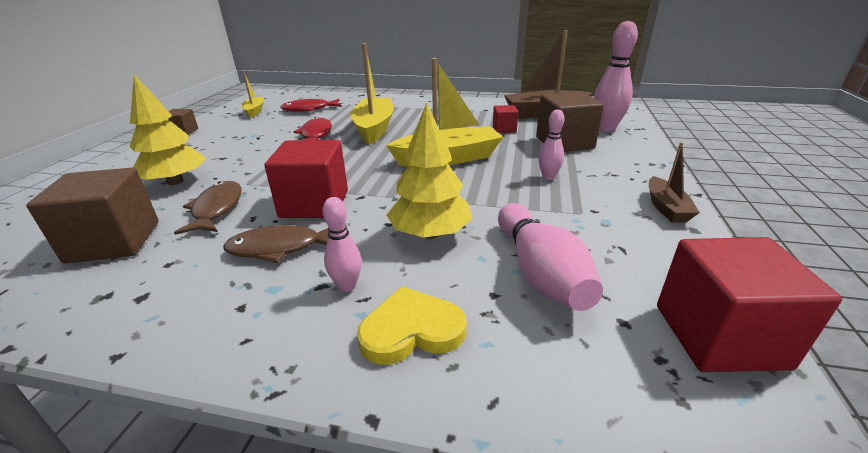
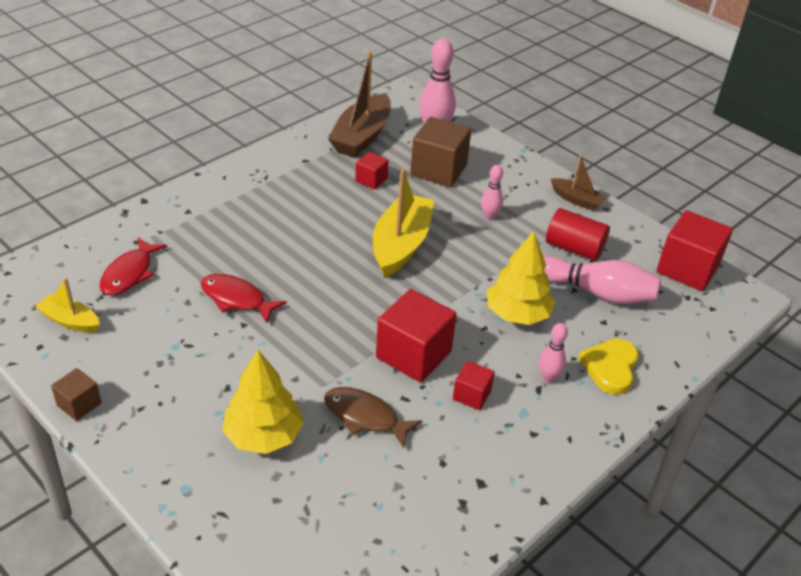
camera: 60 degrees left, 10 degrees up
brown cube [26,167,159,264] -> none
brown fish [223,225,329,263] -> red cube [453,361,495,410]
yellow boat [350,43,394,145] -> none
none -> red cylinder [546,208,610,261]

